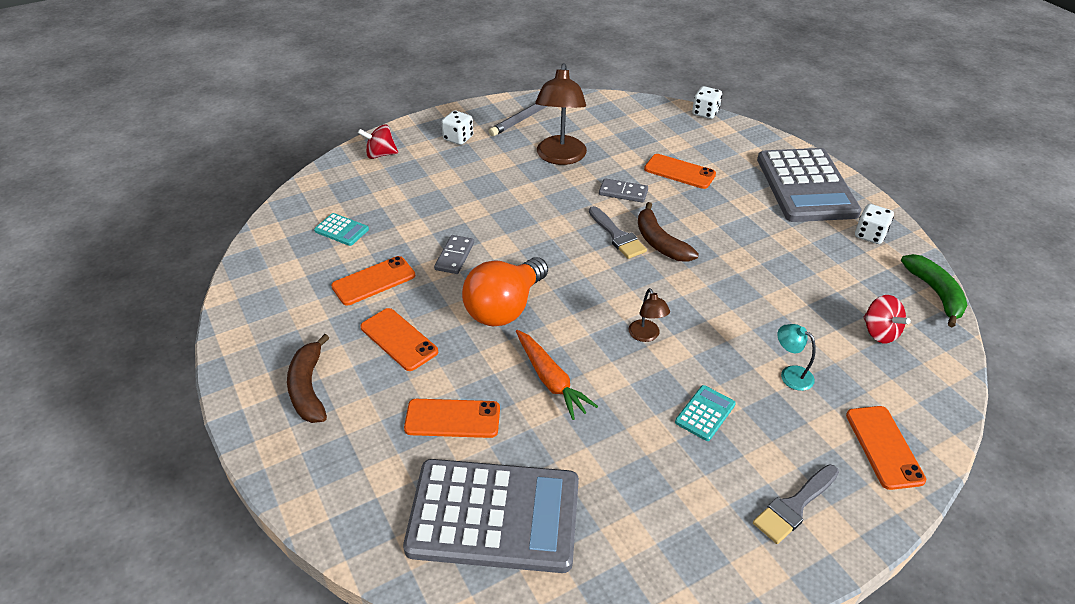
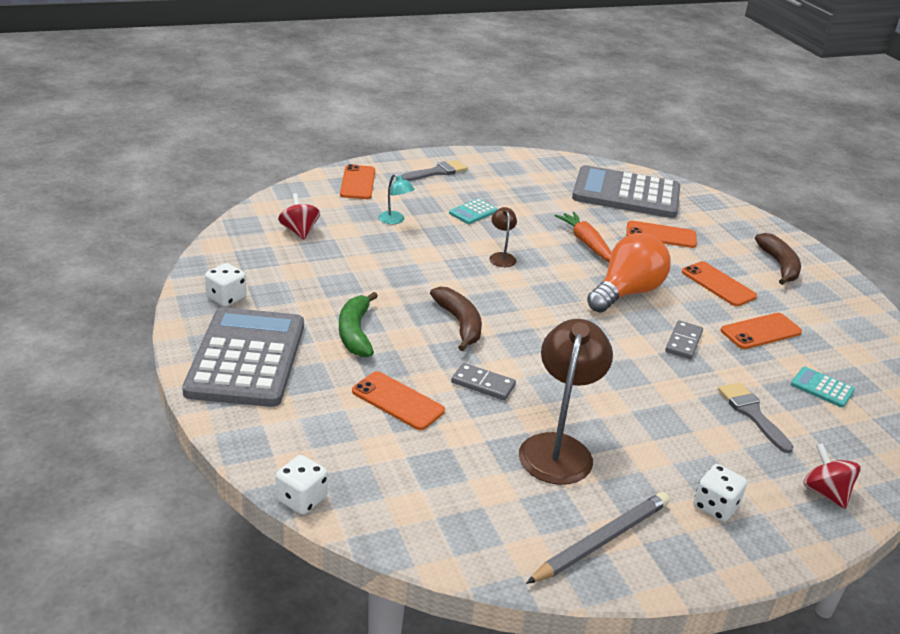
camera: 175 degrees left, 10 degrees down
red spinning top [358,124,398,159] -> red spinning top turned 120 degrees counterclockwise [803,443,861,509]
grey brush [589,206,647,259] -> grey brush moved to [718,382,794,453]
green banana [901,254,967,327] -> green banana moved to [339,292,378,358]

